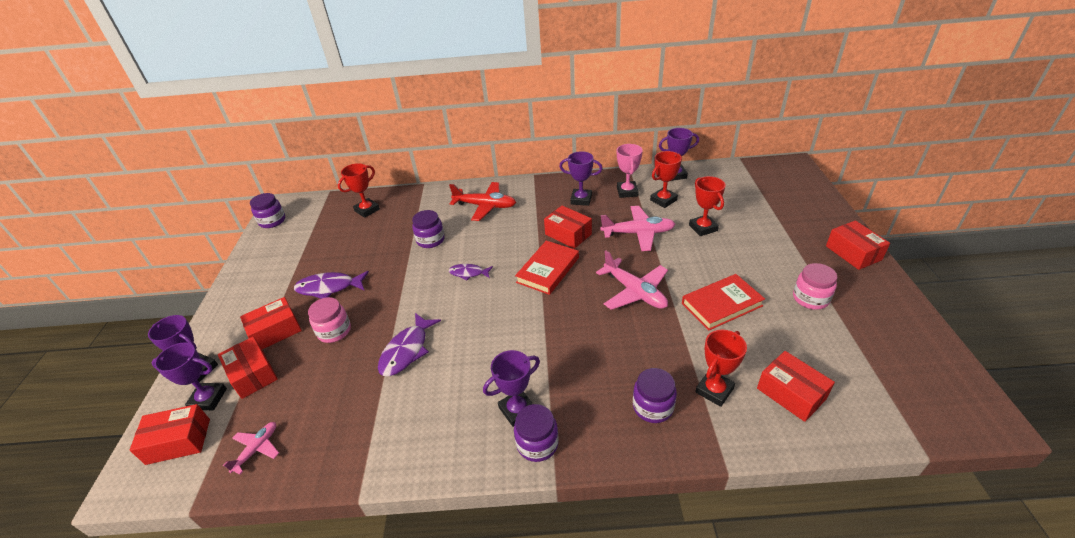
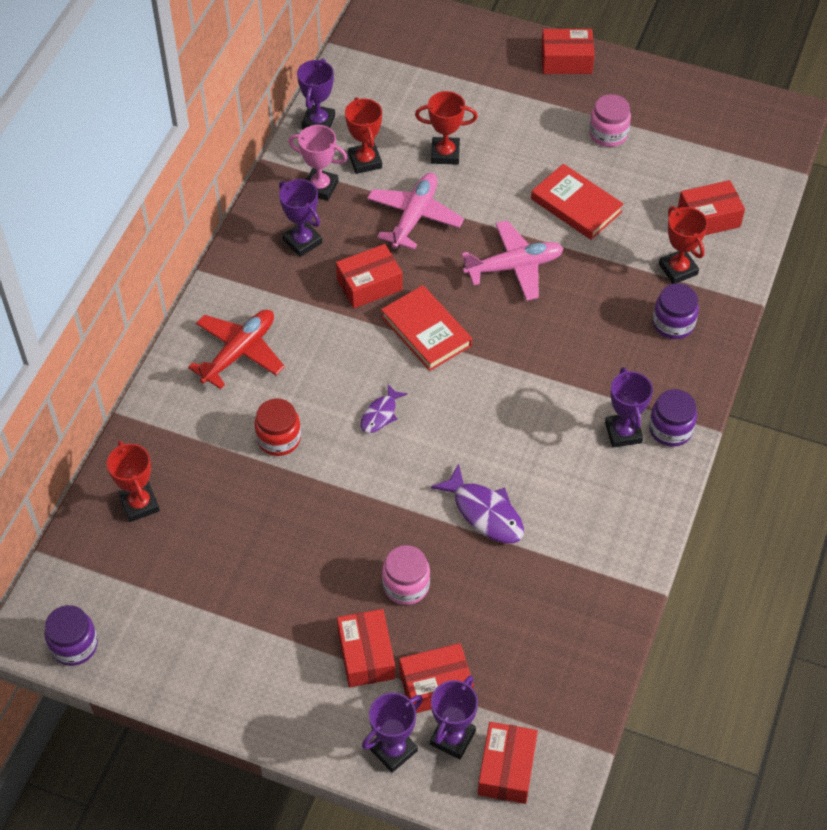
camera: 70 degrees left, 15 degrees up
pink plane [223,422,279,474] -> none
purple fish [294,271,369,299] -> none
purple jar [412,210,445,248] -> red jar [254,399,301,456]
purple trophy [559,151,603,206] -> purple trophy turned 75 degrees counterclockwise [279,179,322,257]
red book [682,274,765,331] -> red book turned 45 degrees counterclockwise [531,164,624,240]

